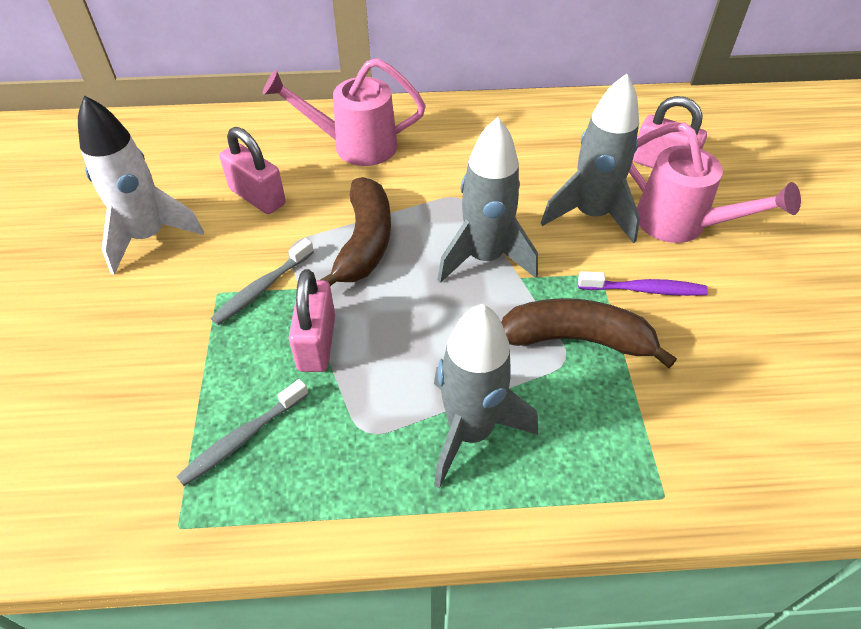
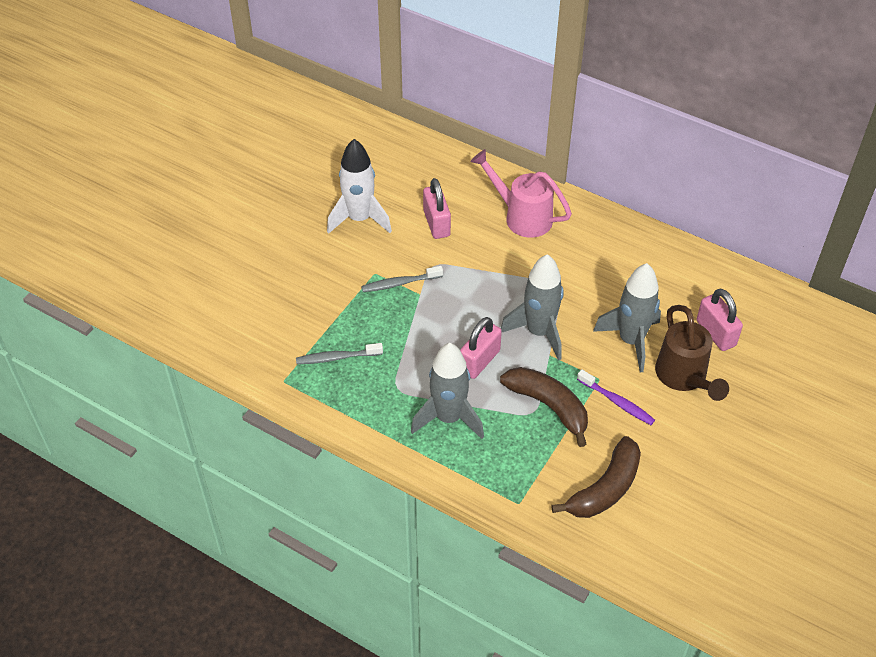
camera: 35 degrees right, 0 degrees up
pink padlock [289,269,335,372] -> pink padlock moved to [460,317,502,379]
brown banana [320,177,391,286] -> brown banana moved to [551,436,641,518]
pink watering can [629,122,801,243] -> brown watering can [655,305,729,401]

